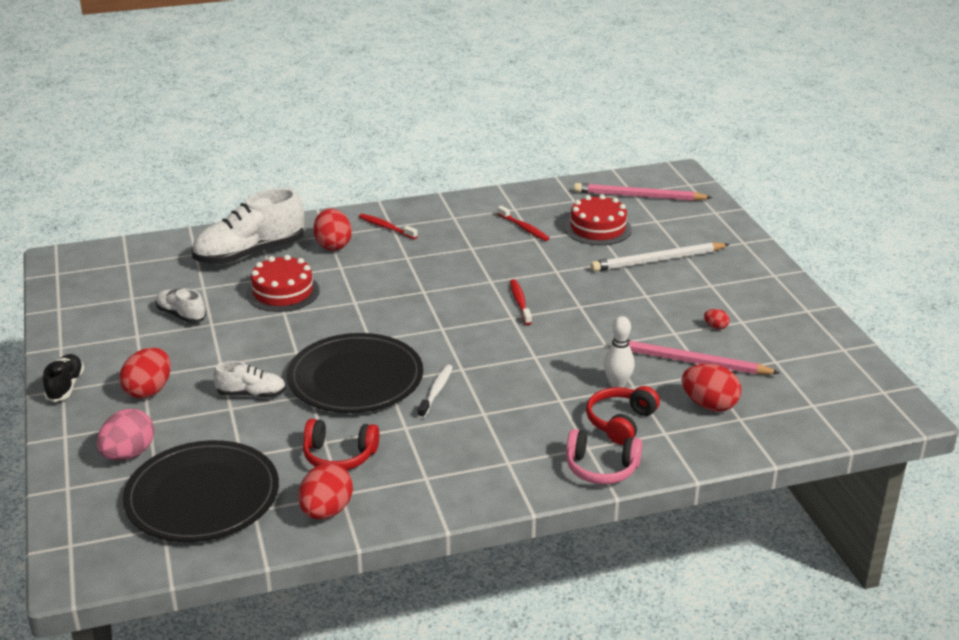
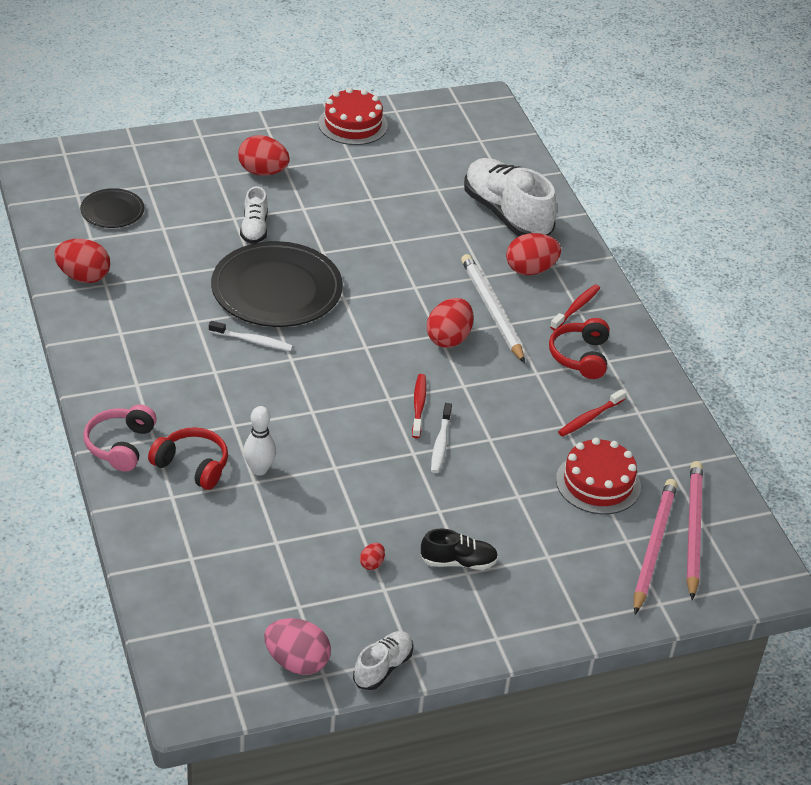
camera: 85 degrees right, 10 degrees up
black shoe [43,354,84,402] -> black shoe moved to [420,528,498,570]
pink egg [97,409,154,461] -> pink egg moved to [264,618,331,675]
black plate [123,440,279,542] -> black plate [80,188,144,228], size x0.50
white shoe [156,289,206,323] -> white shoe moved to [353,631,413,690]
red cake [246,255,320,312] -> red cake moved to [318,88,388,145]
red headphones [303,419,379,470] -> red headphones moved to [549,318,609,379]
red toothbrush [510,279,532,325] -> red toothbrush turned 75 degrees counterclockwise [412,374,427,438]
white pencil [591,242,730,272] -> white pencil moved to [461,254,525,363]
pink pencil [612,338,780,375] -> pink pencil moved to [634,479,677,614]
red egg [682,364,741,412] -> red egg moved to [427,298,474,348]
none -> white toothbrush [431,403,452,473]

